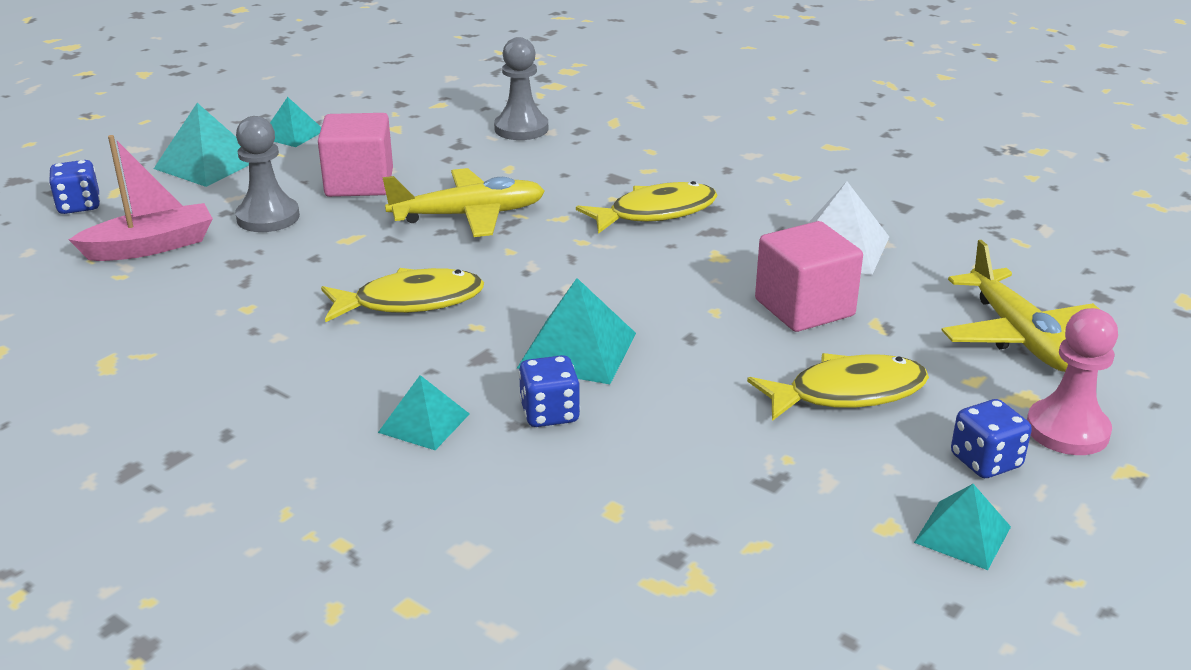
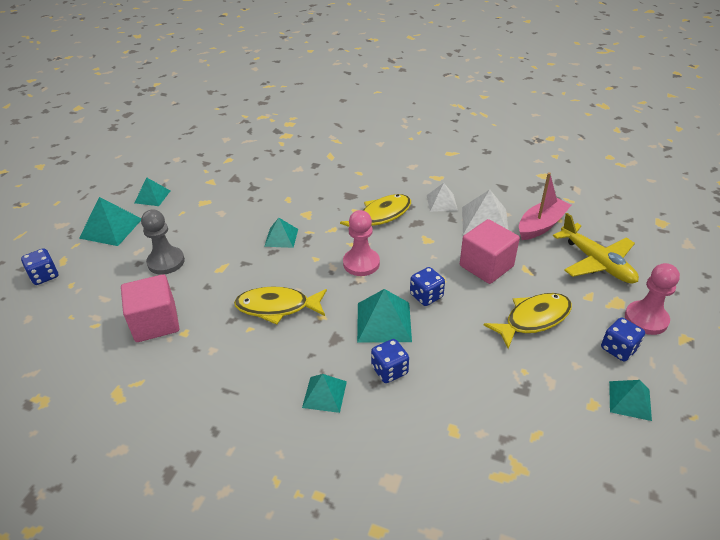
camera: 15 degrees left, 10 degrees up
pink boat [69,135,213,261] -> pink boat moved to [519,172,571,240]
pink cube [318,113,393,197] -> pink cube moved to [121,274,179,342]
yellow fish [321,268,484,322] -> yellow fish turned 150 degrees counterclockwise [234,287,327,325]
yellow plane [382,168,545,237] -> turquoise pyramid [264,218,298,248]
grey pawn [494,37,548,140] -> none
none -> pink pawn [343,210,380,276]
none -> blue dice [410,267,445,306]
none -> white pyramid [427,183,458,212]

